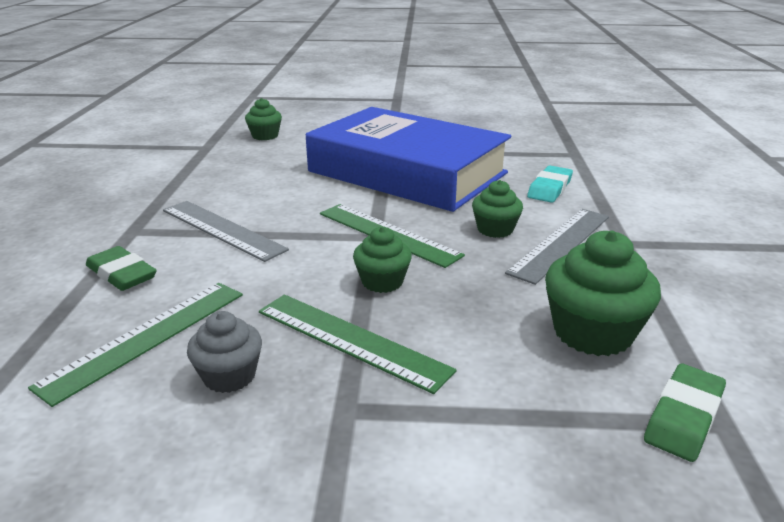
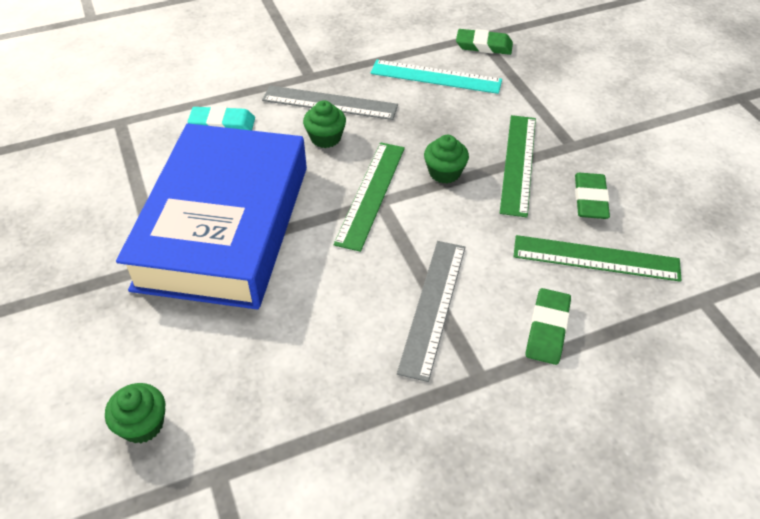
camera: 115 degrees left, 20 degrees up
grey cupcake [187,311,262,393] -> green eraser [575,173,610,219]
green cupcake [545,230,661,356] -> turquoise ruler [371,60,502,94]

